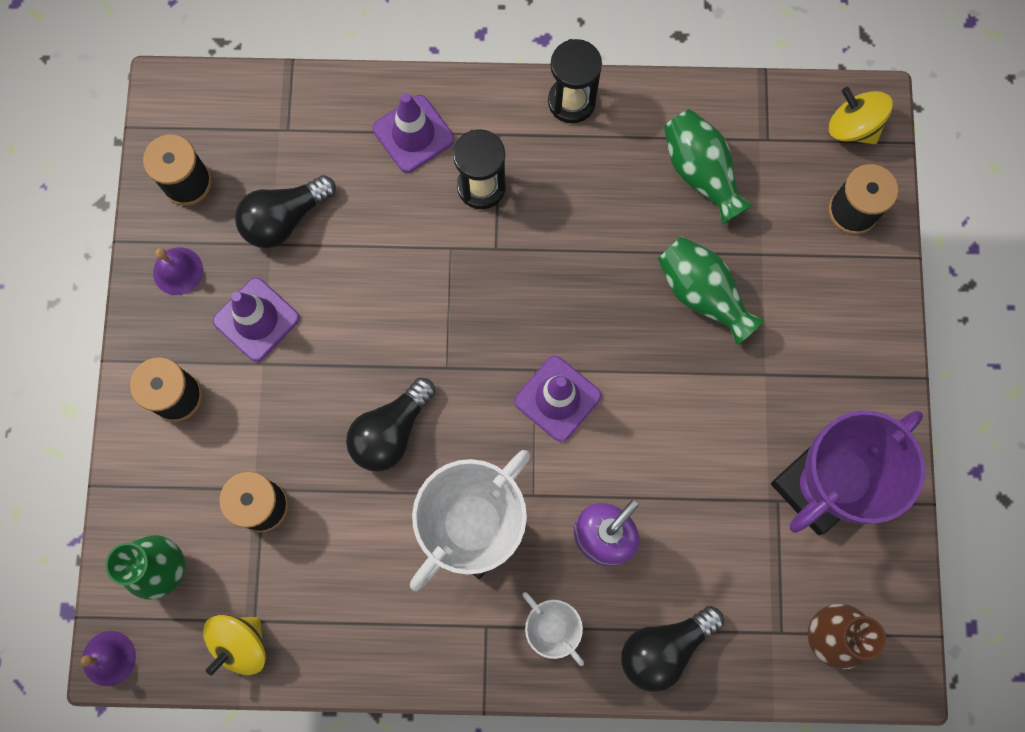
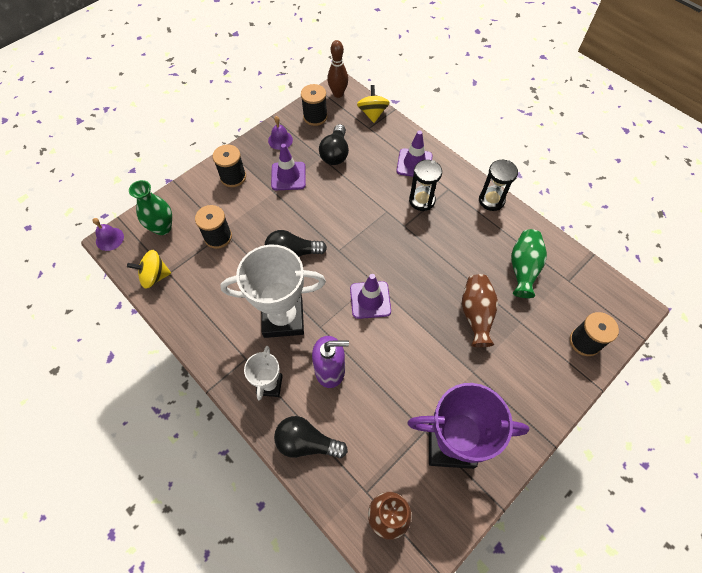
camera: 45 degrees right, 15 degrees down
black light bulb [235,175,336,248] -> black light bulb turned 90 degrees counterclockwise [319,124,349,165]
green vase [657,236,764,345] -> brown vase [462,274,498,347]
yellow spinning top [829,87,893,144] -> yellow spinning top moved to [357,85,390,123]
none -> brown bowling pin [327,40,348,98]

